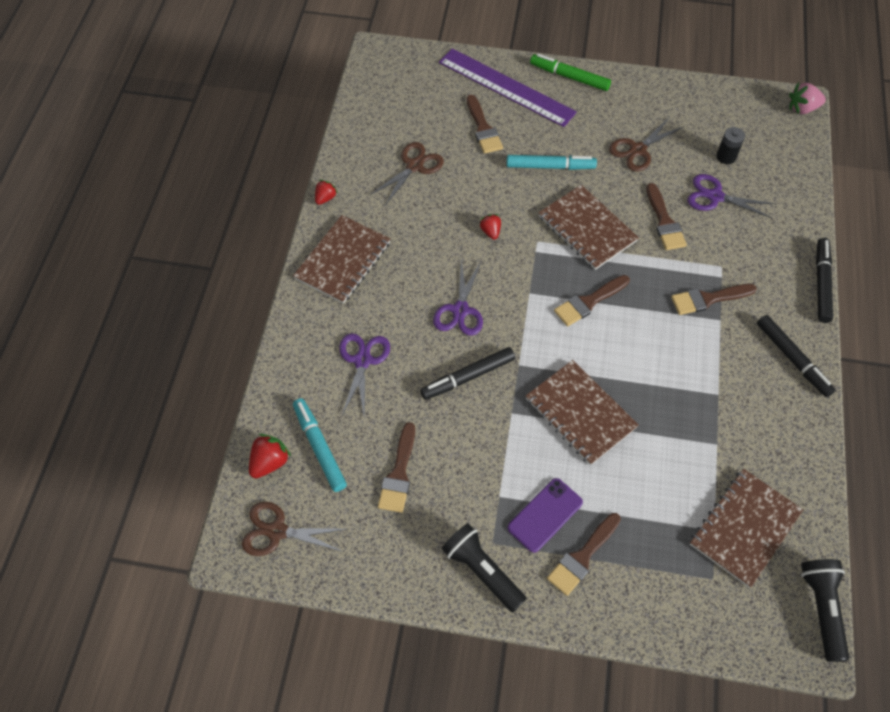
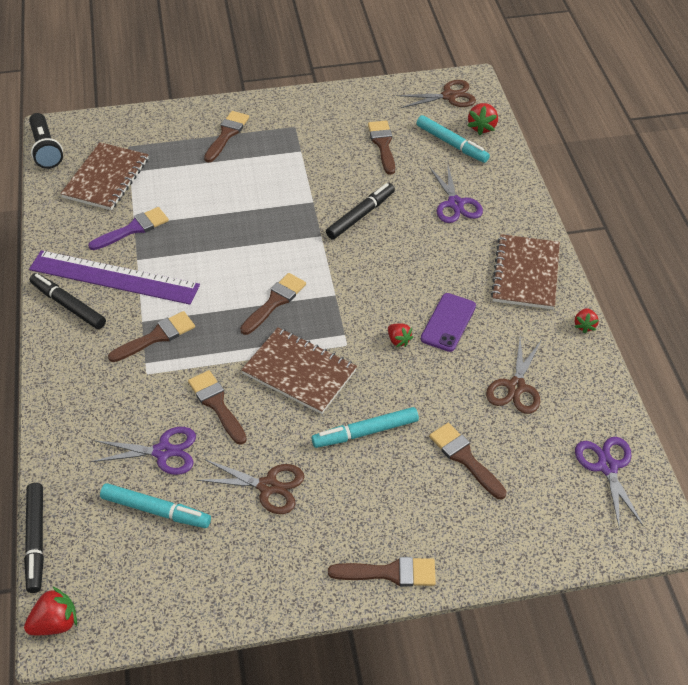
camera: 160 degrees right, 10 degrees down
purple scissors [433,260,483,336] -> purple scissors moved to [575,437,644,529]
purple ruler [439,49,577,127] -> purple ruler moved to [29,250,200,305]
black flashlight [442,523,526,612] -> none
purple phone [508,478,583,553] -> purple phone moved to [421,293,476,352]
brown notebook [526,360,639,465] -> none
green marker [530,54,611,91] -> brown brush [328,557,436,587]
brown scissors [609,118,683,172] -> brown scissors turned 75 degrees clockwise [196,459,304,514]
black battery [716,127,745,164] -> turquoise marker [100,483,211,528]
pink strawberry [789,82,826,114] -> red strawberry [24,586,77,635]
black marker [816,238,833,323] -> black marker moved to [24,483,44,593]
none -> purple brush [88,207,169,250]

